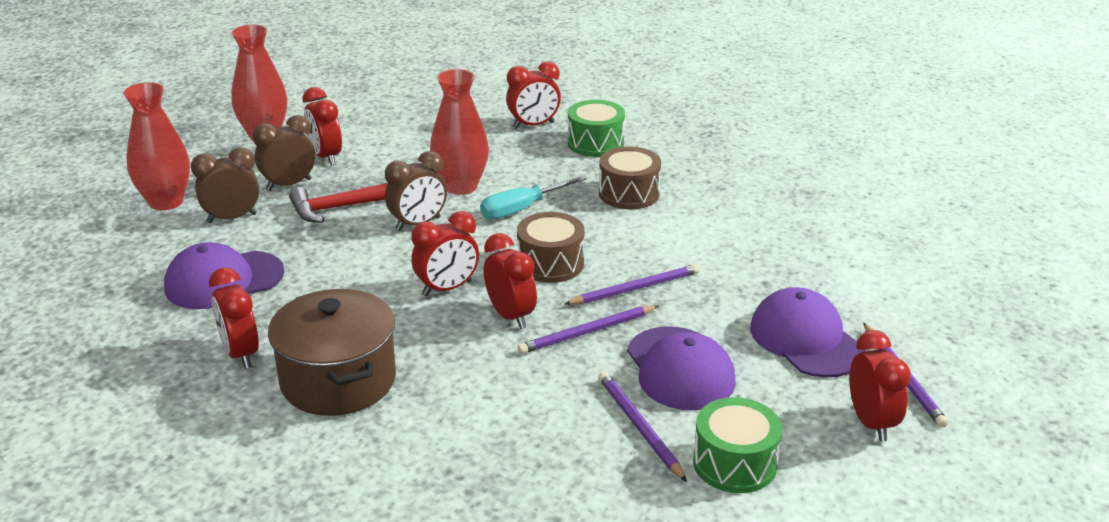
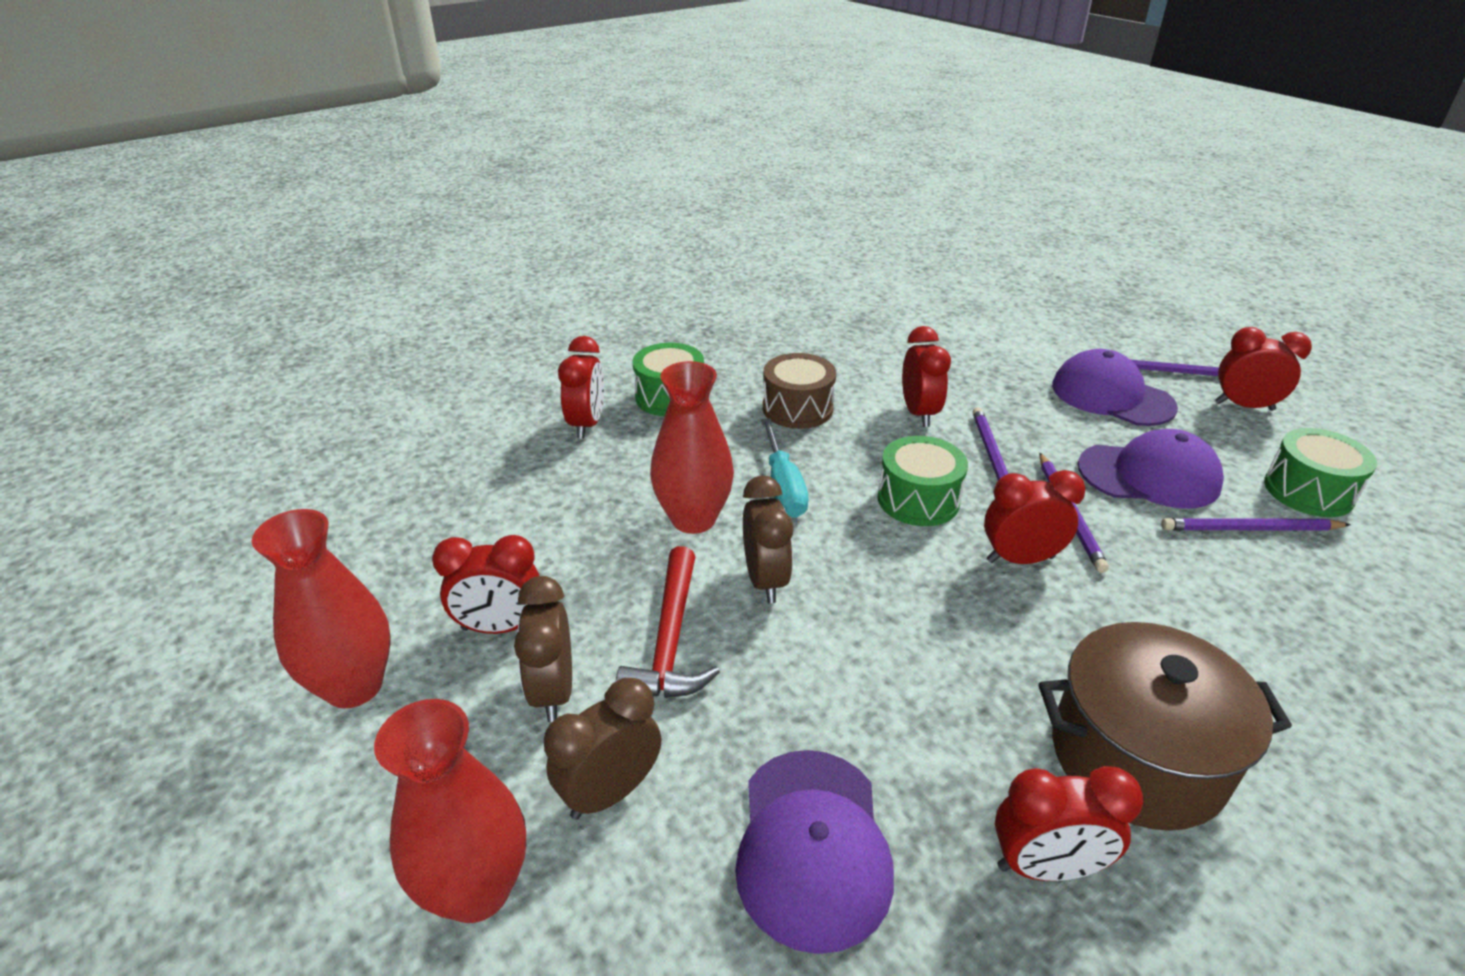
camera: 65 degrees left, 5 degrees up
brown clock [191,147,259,223] -> brown clock turned 45 degrees clockwise [544,678,661,820]
red clock [411,211,479,296] -> red clock moved to [902,326,951,427]
brown drum [517,212,585,283] -> green drum [878,436,968,526]
purple cap [750,287,865,378] -> purple cap turned 45 degrees clockwise [1052,349,1178,426]

